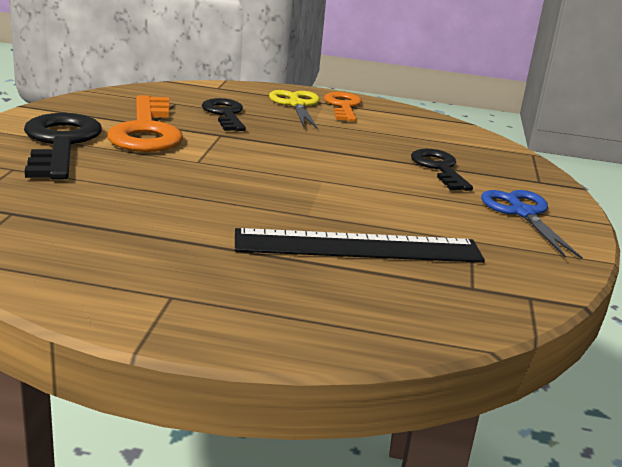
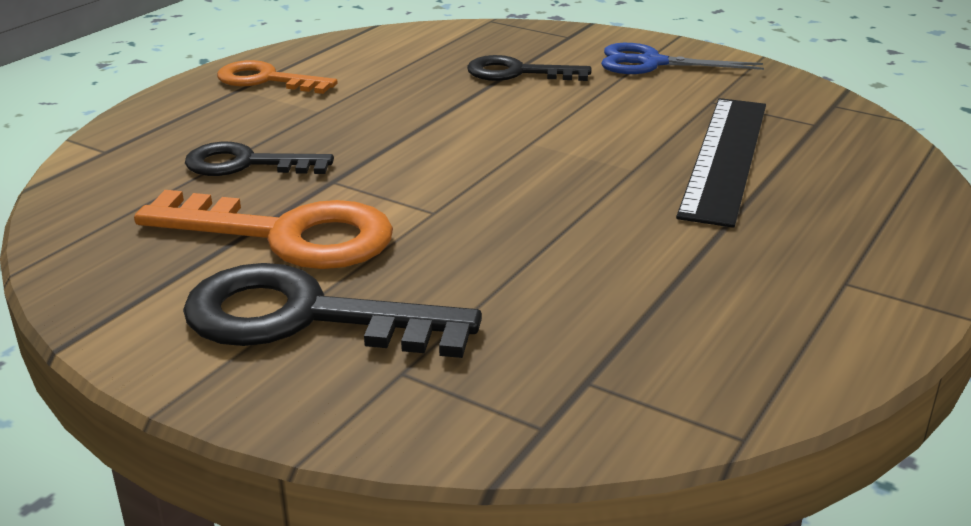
camera: 65 degrees left, 5 degrees up
yellow scissors [269,90,320,129] -> none

